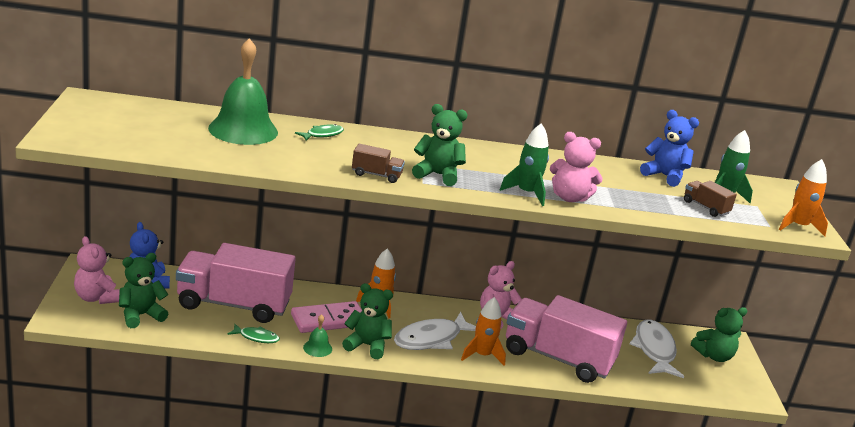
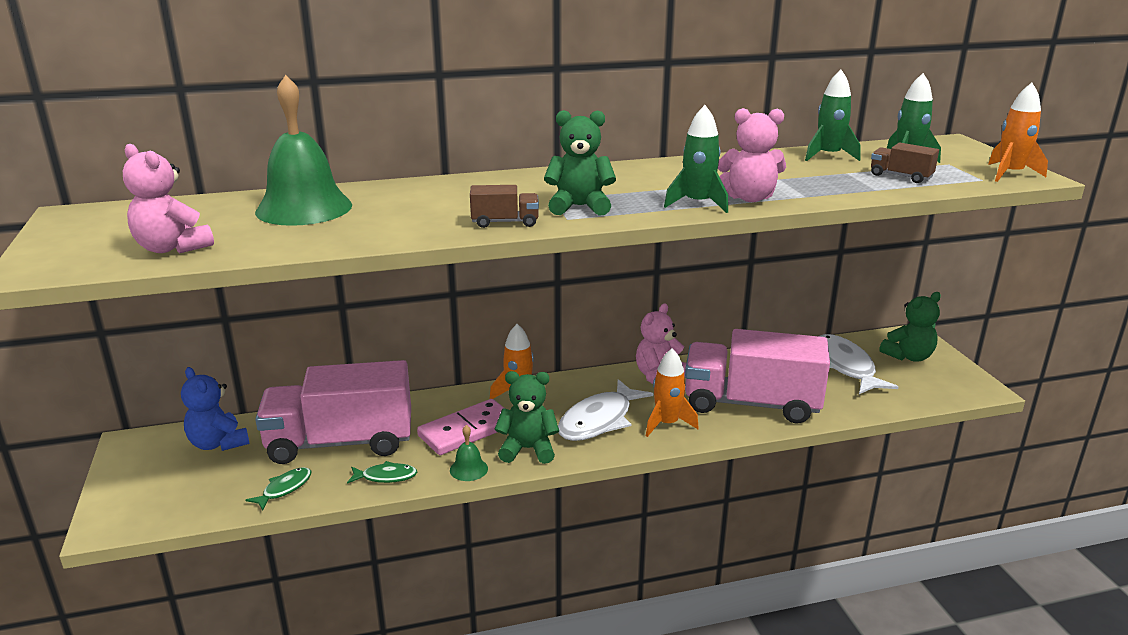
camera: 10 degrees left, 0 degrees up
pink teddy bear [74,236,120,304] -> pink teddy bear moved to [123,144,214,254]
green teddy bear [119,253,168,328] -> none
green fish [295,124,344,141] -> green fish moved to [246,467,311,510]
blue teddy bear [640,110,699,187] -> green rocket [805,69,861,161]

